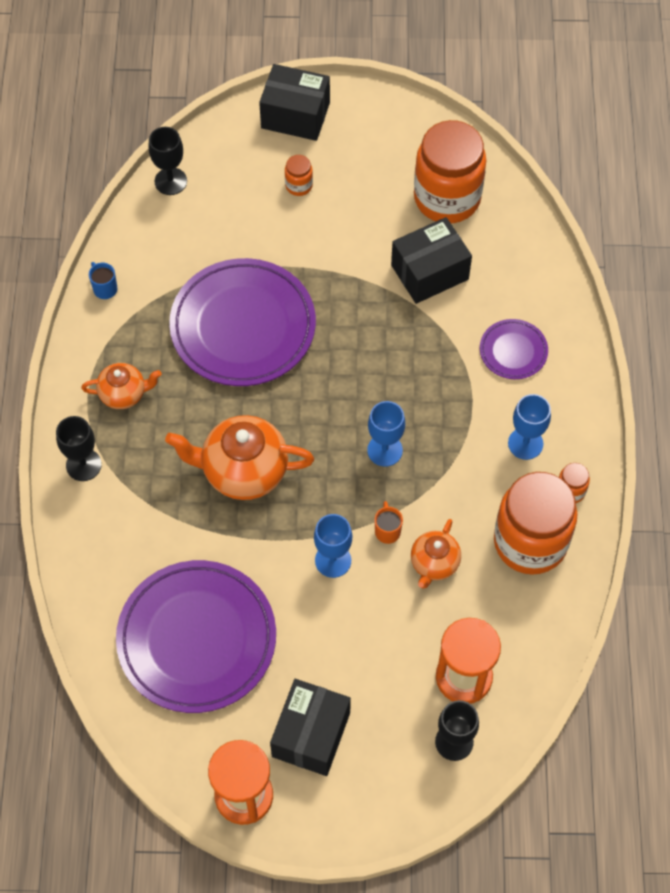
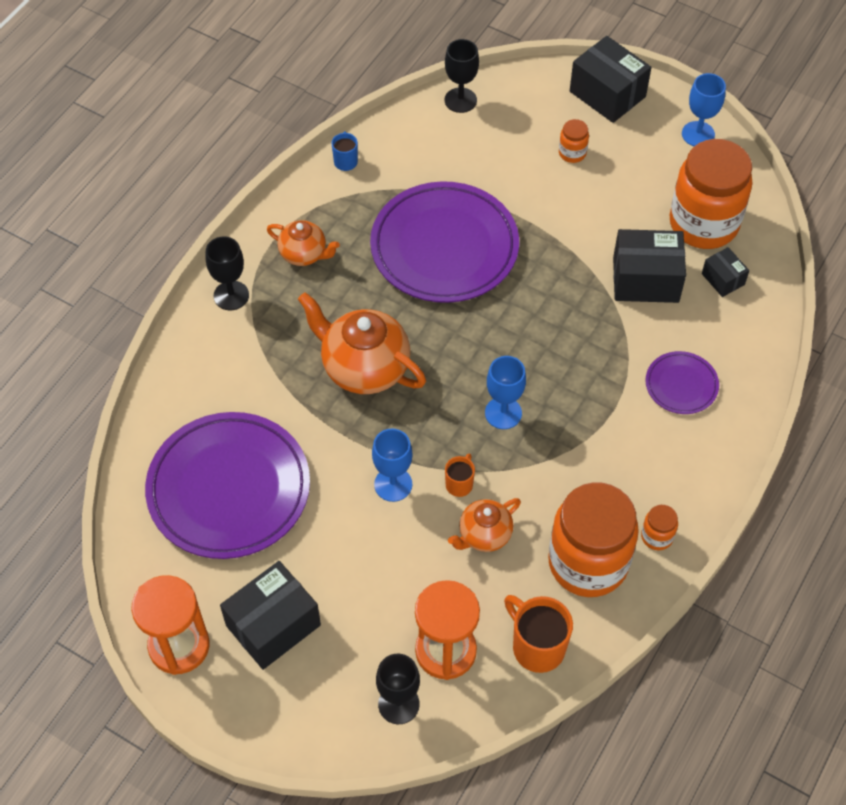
camera: 30 degrees right, 5 degrees down
blue goblet [508,394,551,460] -> blue goblet moved to [682,73,726,146]
none -> orange mug [504,595,573,673]
none -> black box [702,247,749,297]

